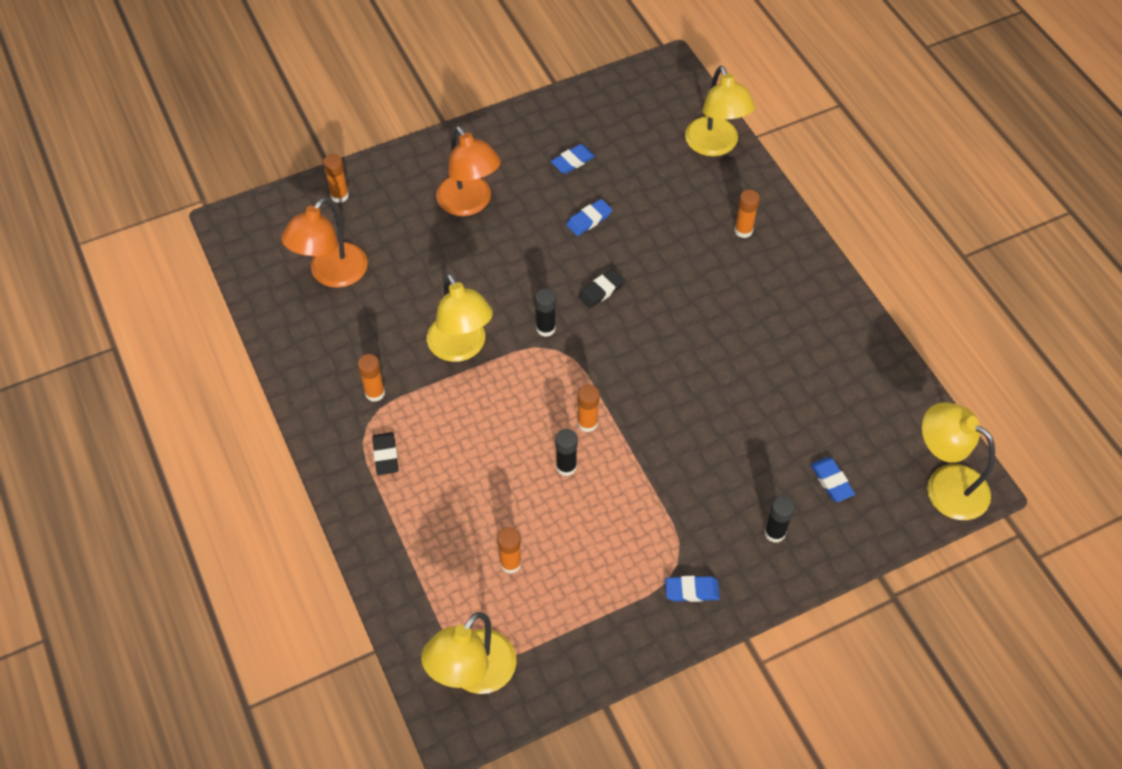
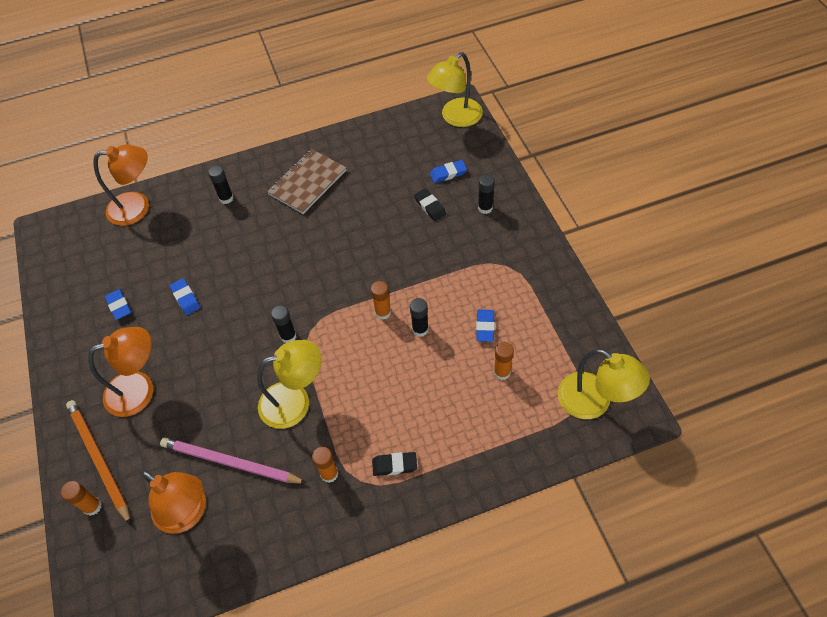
camera: 80 degrees left, 0 degrees up
black eraser [578,268,625,308] -> black eraser moved to [414,188,446,221]
blue eraser [665,576,720,602] -> blue eraser moved to [476,310,495,342]
yellow lamp [685,65,755,156] -> orange lamp [93,144,149,226]
orange glue stick [735,189,760,238] -> black glue stick [208,165,233,204]
none -> orange pencil [66,400,131,525]
none -> pink pencil [160,437,307,484]
none -> brown notebook [267,149,346,214]

